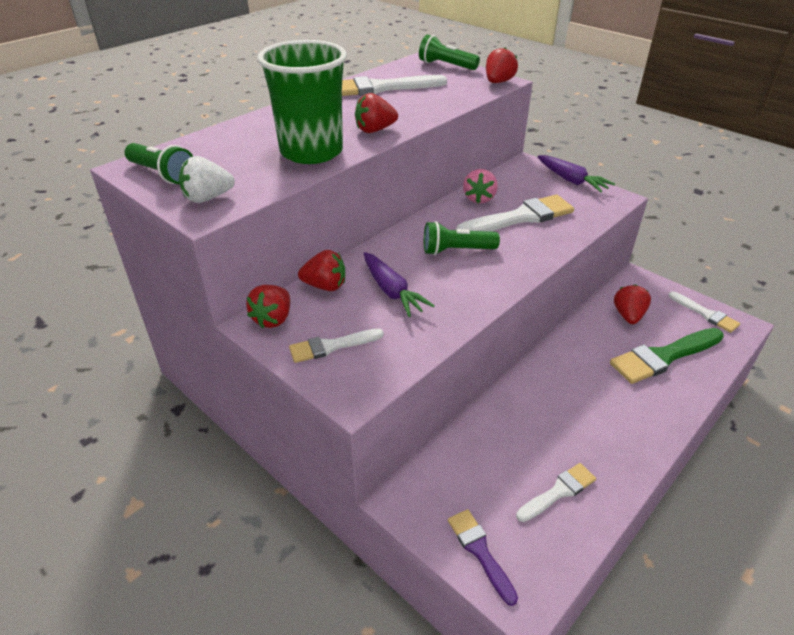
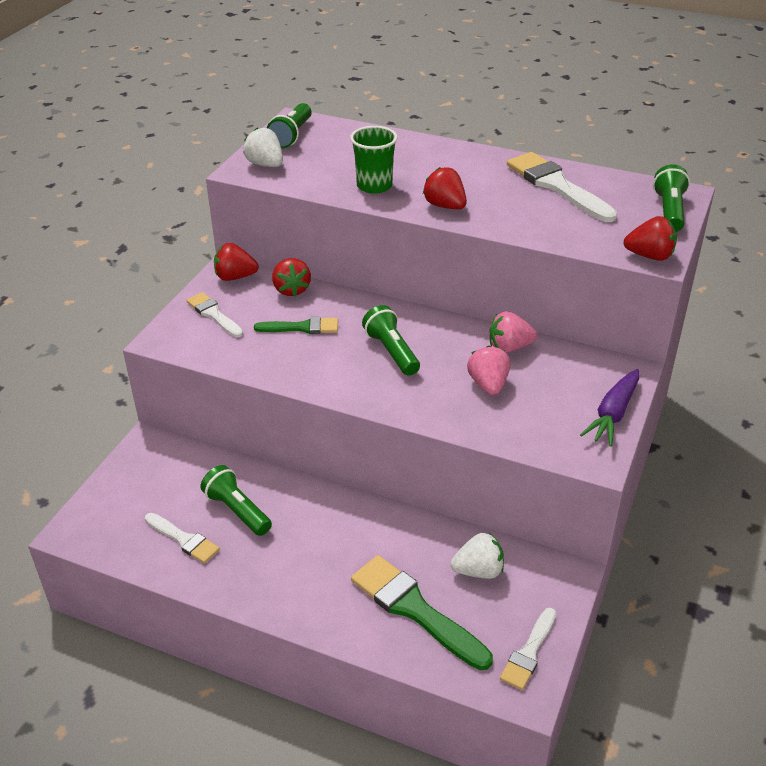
camera: 70 degrees right, 0 degrees up
green cup [258,40,347,164] -> green cup [350,126,397,194], size x0.58
purple carrot [364,252,435,317] -> green brush [254,317,338,334]
purple brush [448,509,518,606] -> none
white brush [456,195,574,232] -> pink strawberry [467,346,511,395]
red strawberry [614,284,651,324] -> white strawberry [451,533,504,579]
none -> green flashlight [200,465,272,536]

